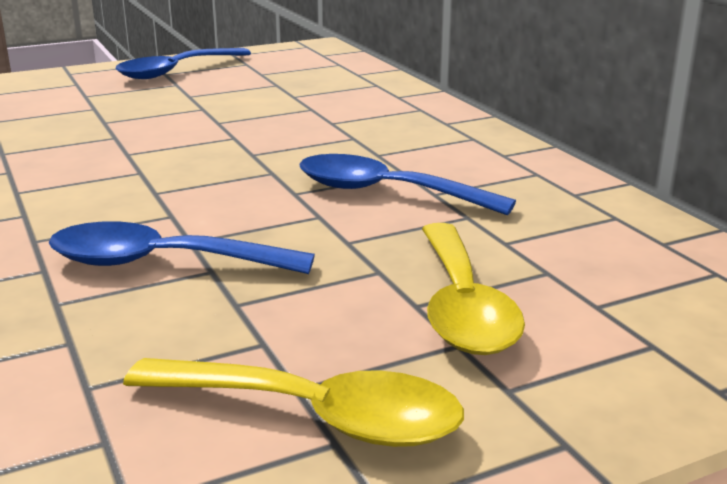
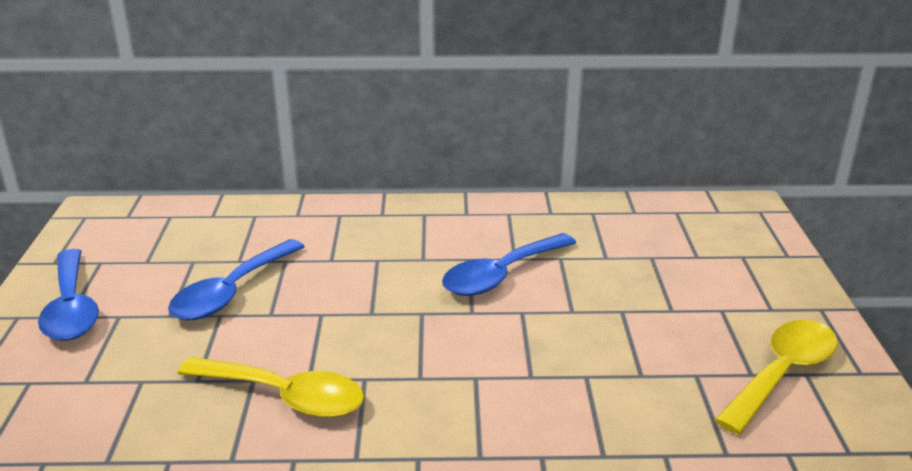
camera: 65 degrees left, 5 degrees up
blue spoon [49,221,315,274] -> blue spoon moved to [168,239,305,320]
yellow spoon [422,223,525,355] -> yellow spoon moved to [177,357,364,418]

